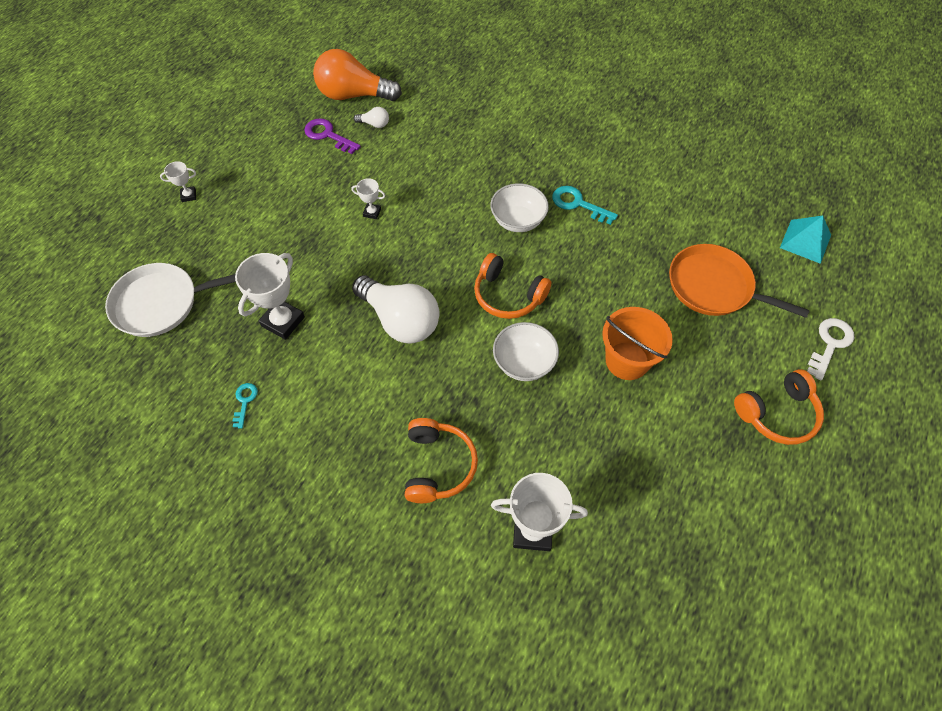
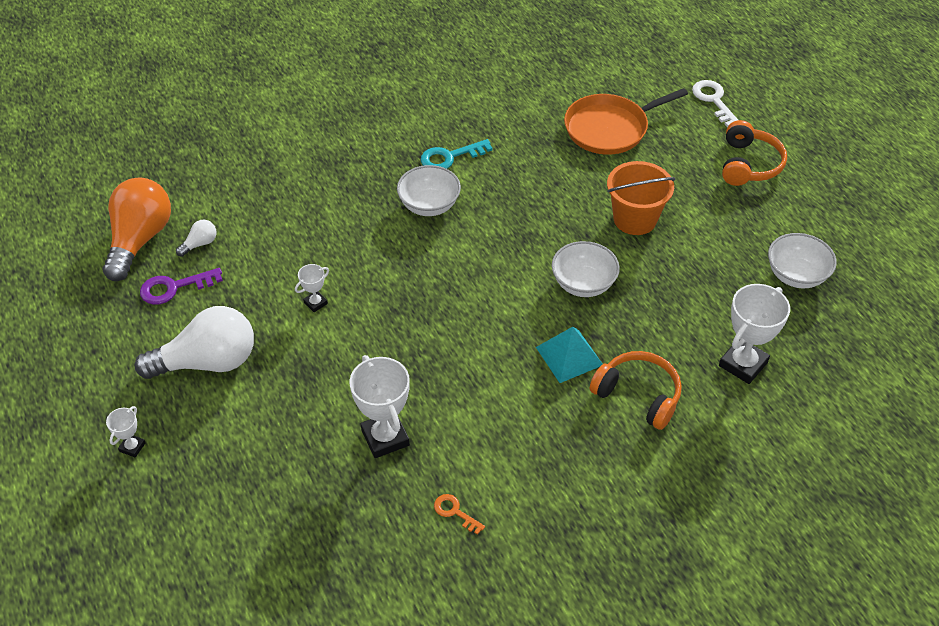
camera: 55 degrees left, 10 degrees down
white pan [105,263,236,337] -> none
turquoise key [233,383,258,428] -> orange key [434,494,485,535]
orange light bulb [313,49,402,101] -> orange light bulb turned 150 degrees clockwise [103,177,171,281]
white light bulb [352,275,439,343] -> white light bulb moved to [135,306,254,379]
orange headphones [474,253,551,319] -> none
turquoise pyramid [780,216,831,264] -> turquoise pyramid moved to [536,327,602,383]
none -> white bowl [768,233,837,288]

